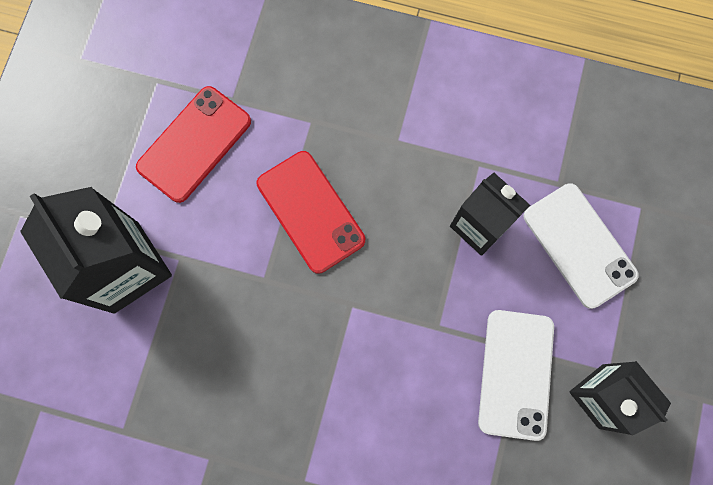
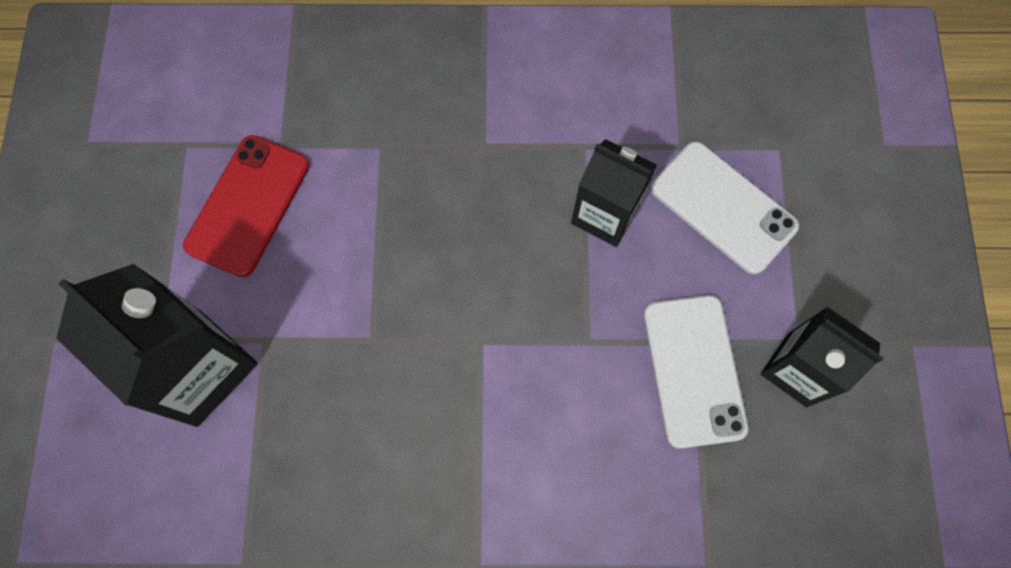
camera: 15 degrees left, 5 degrees down
red phone [257,151,365,274] -> none

